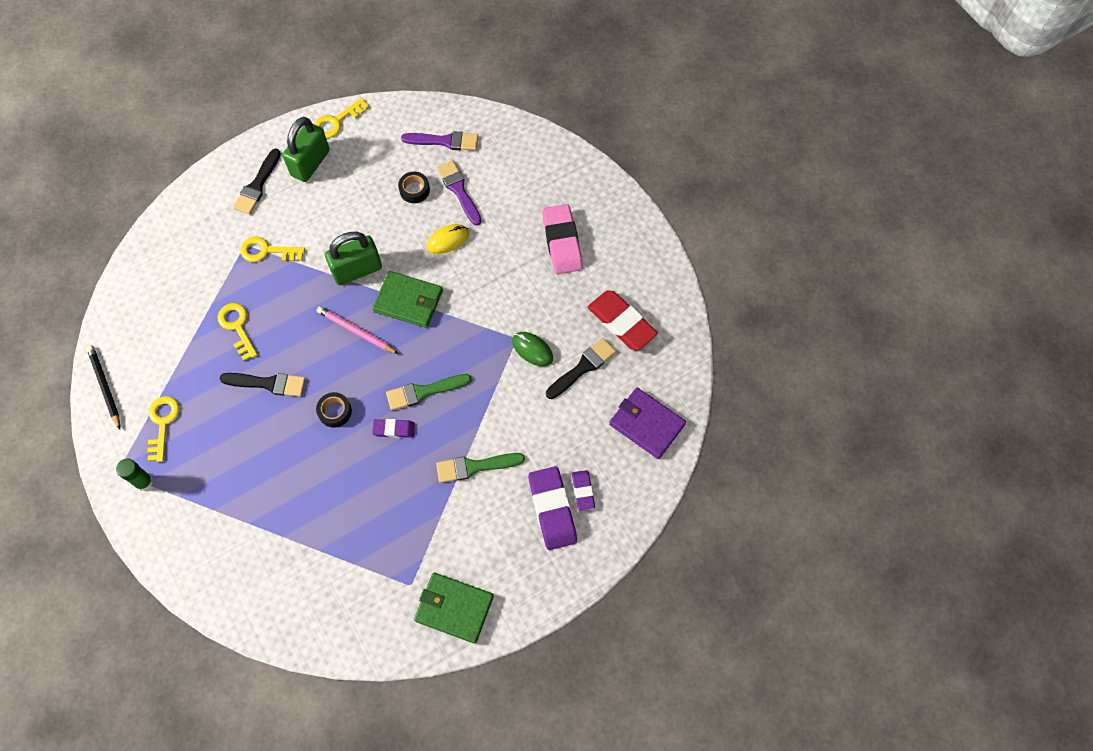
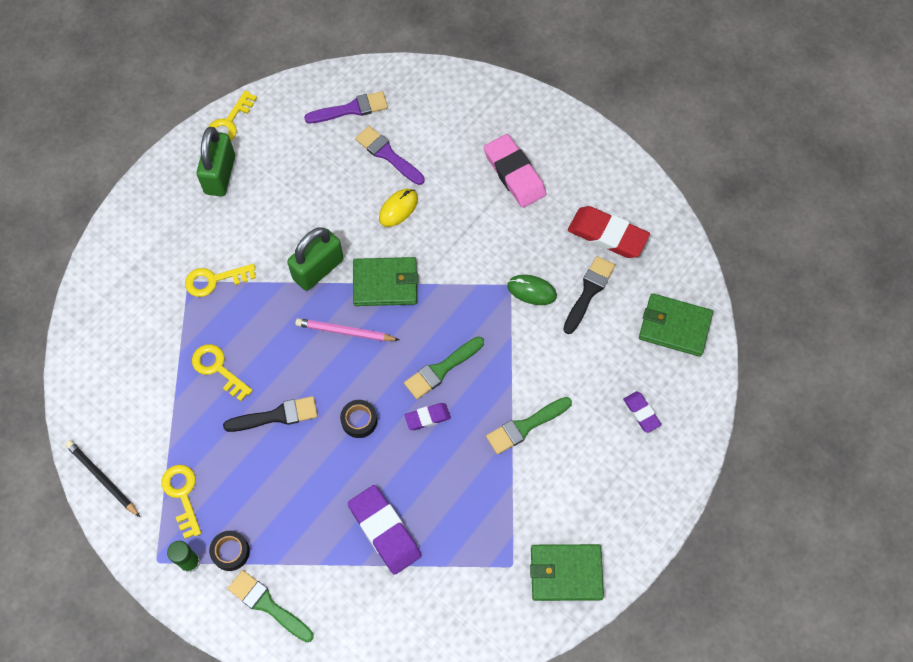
camera: 20 degrees left, 0 degrees up
black brush [233,149,281,214] -> none
black tape [398,172,430,203] -> black tape moved to [209,531,250,571]
purple eraser [528,466,577,550] -> purple eraser moved to [348,485,421,575]
purple wallet [609,388,686,459] -> green wallet [639,293,713,357]
none -> green brush [228,570,314,642]

